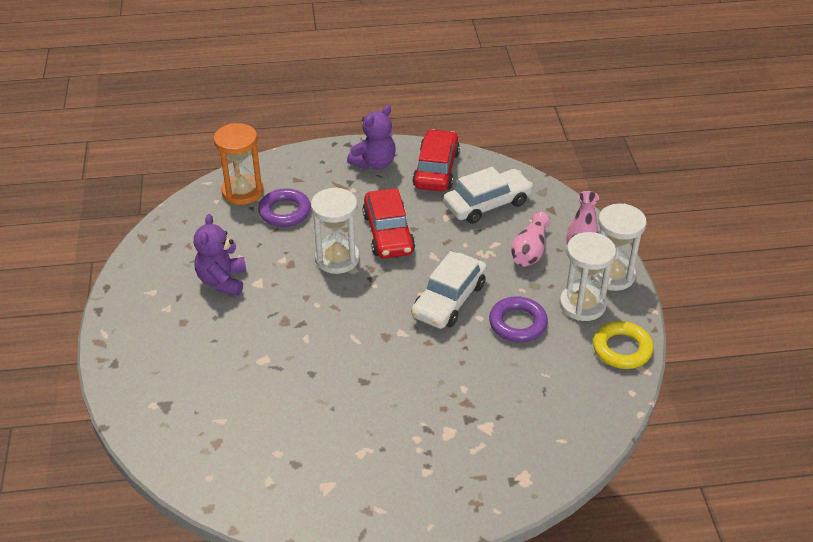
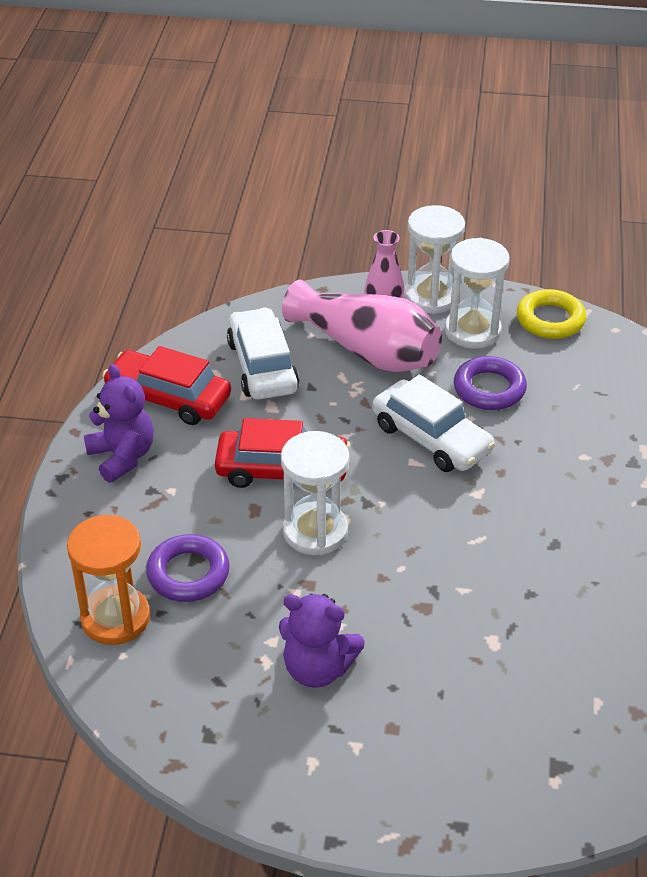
camera: 75 degrees left, 0 degrees up
pink vase [511,212,551,267] -> pink vase [282,280,442,372], size x1.75

